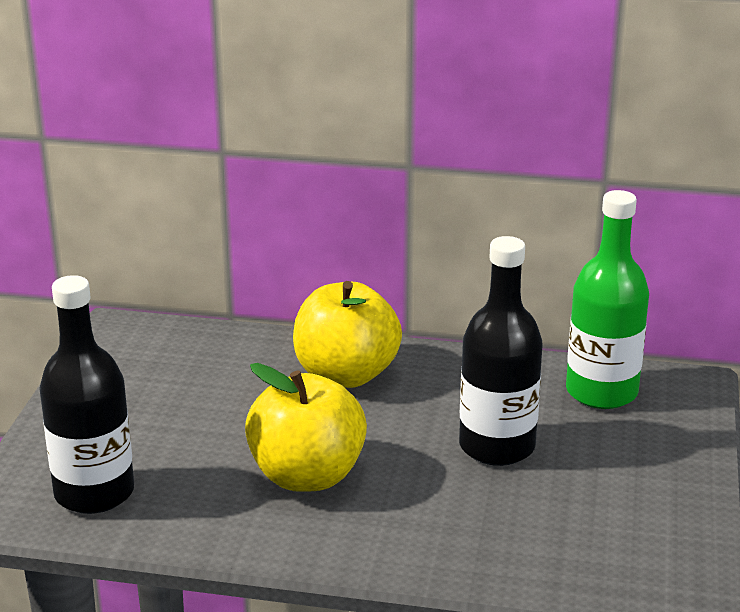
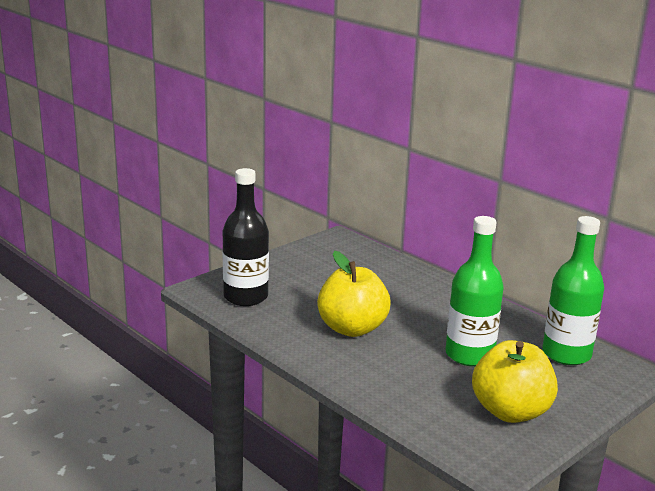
camera: 35 degrees right, 5 degrees down
yellow apple [293,281,402,388] -> yellow apple moved to [472,340,558,423]
black bottle [459,236,543,466] -> green bottle [445,216,504,366]

